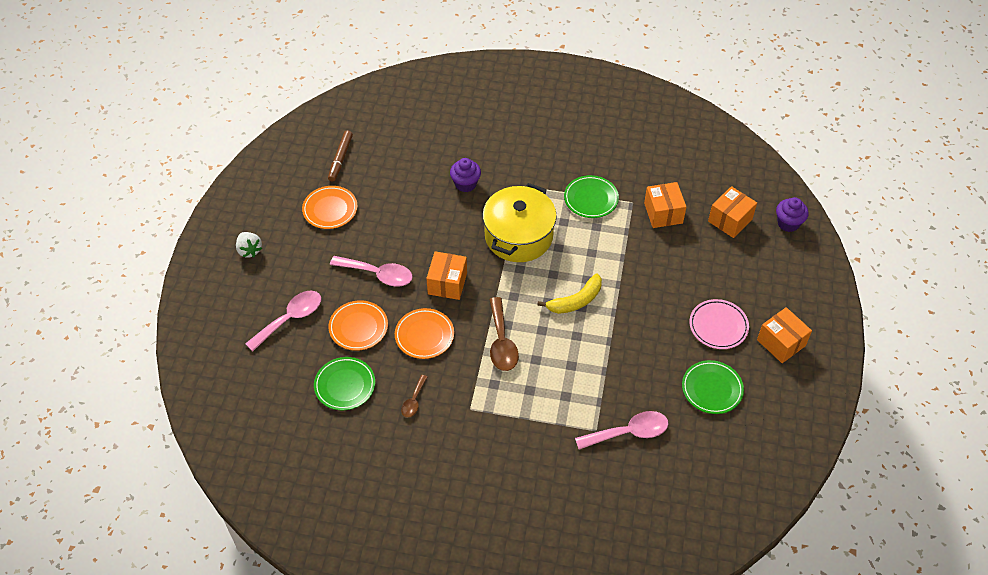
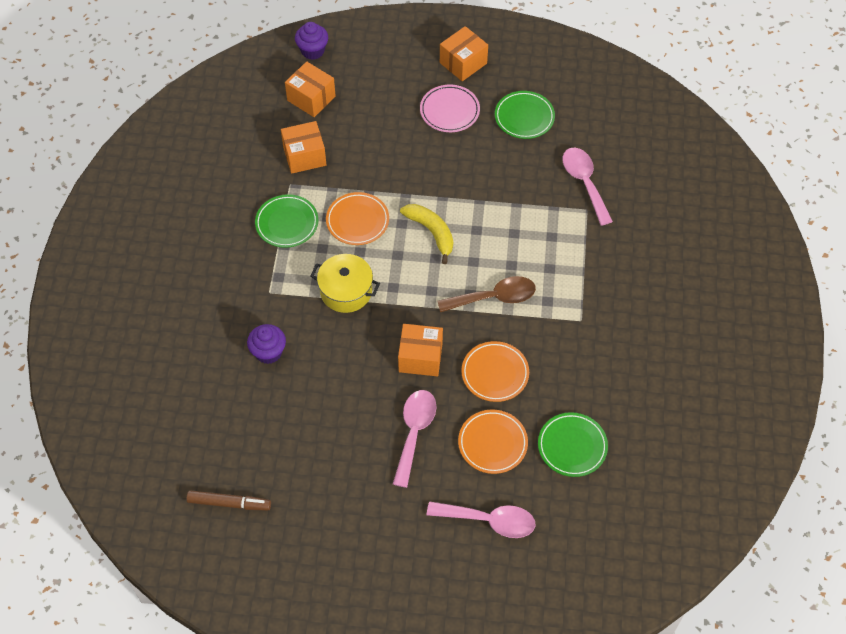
camera: 95 degrees left, 5 degrees up
white strawberry [236,232,262,257] -> none
pink spoon [245,291,321,351] -> pink spoon turned 150 degrees clockwise [427,501,536,538]
orange plate [302,186,358,229] -> orange plate moved to [326,192,389,245]
brown spoon [401,375,427,418] -> none
yellow pot [482,183,557,262] -> yellow pot [311,254,380,313], size x0.65

